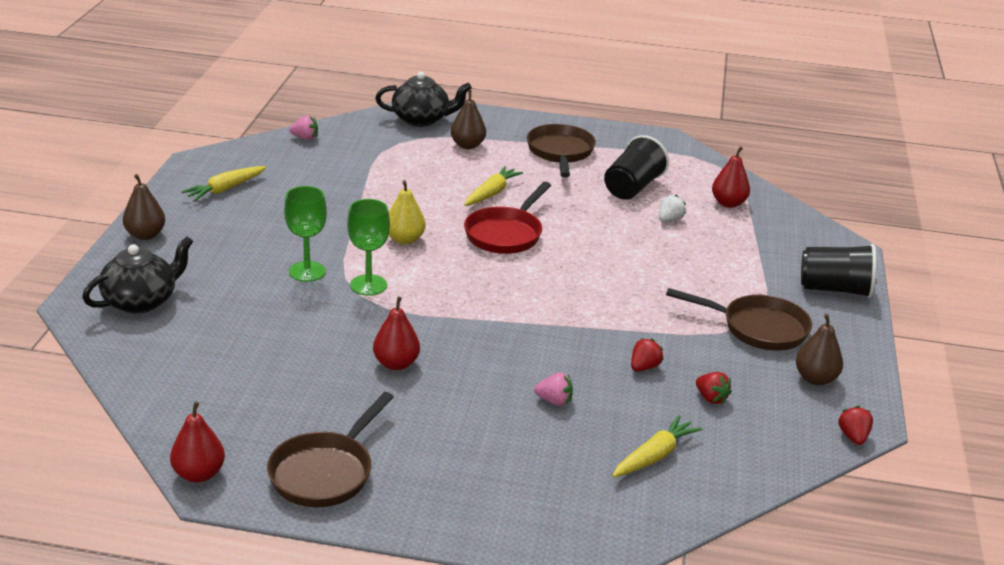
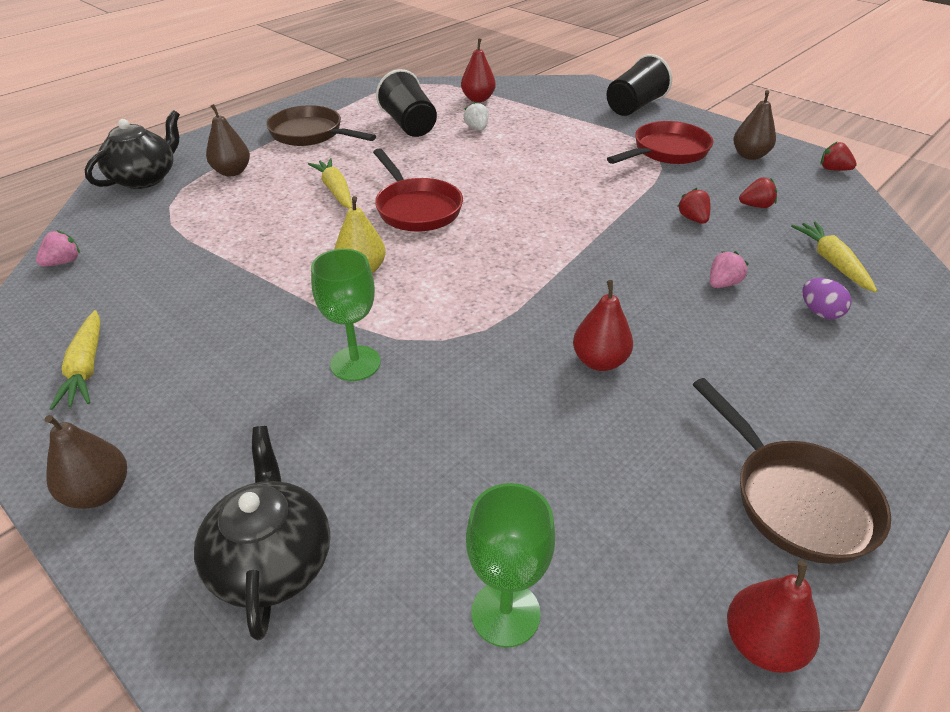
camera: 55 degrees left, 10 degrees up
green goblet [347,199,390,296] -> green goblet moved to [466,483,555,648]
brown pan [666,288,812,351] -> red pan [607,121,713,164]
none -> purple egg [802,278,851,319]

